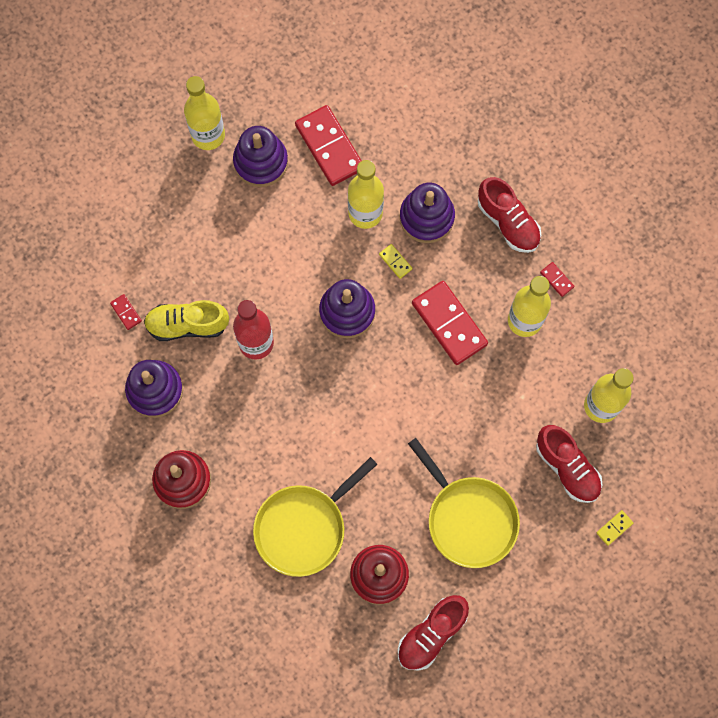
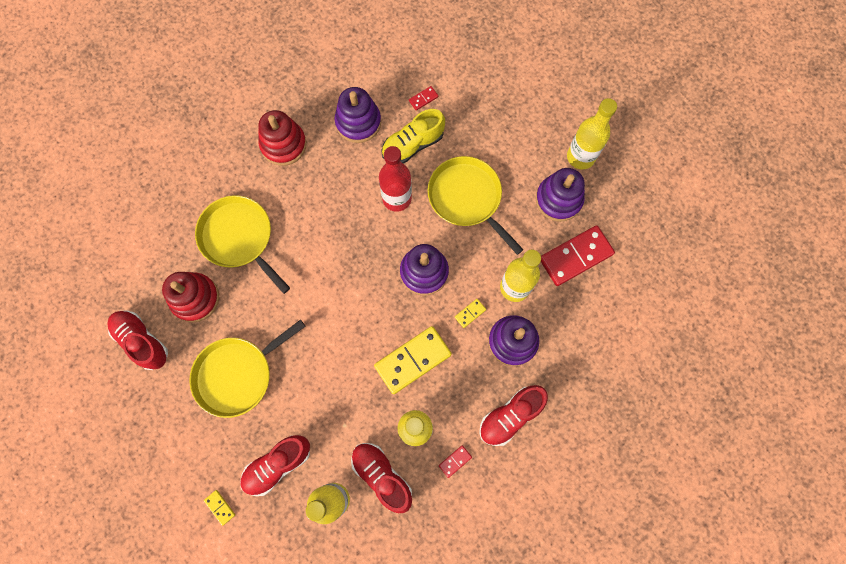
camera: 90 degrees right, 0 degrees up
yellow shoe [144,300,229,341] -> yellow shoe turned 120 degrees counterclockwise [381,109,445,164]
red domino [412,281,488,365] -> yellow domino [374,326,452,394]
none -> red shoe [351,443,412,513]
none -> yellow pan [428,156,524,255]

